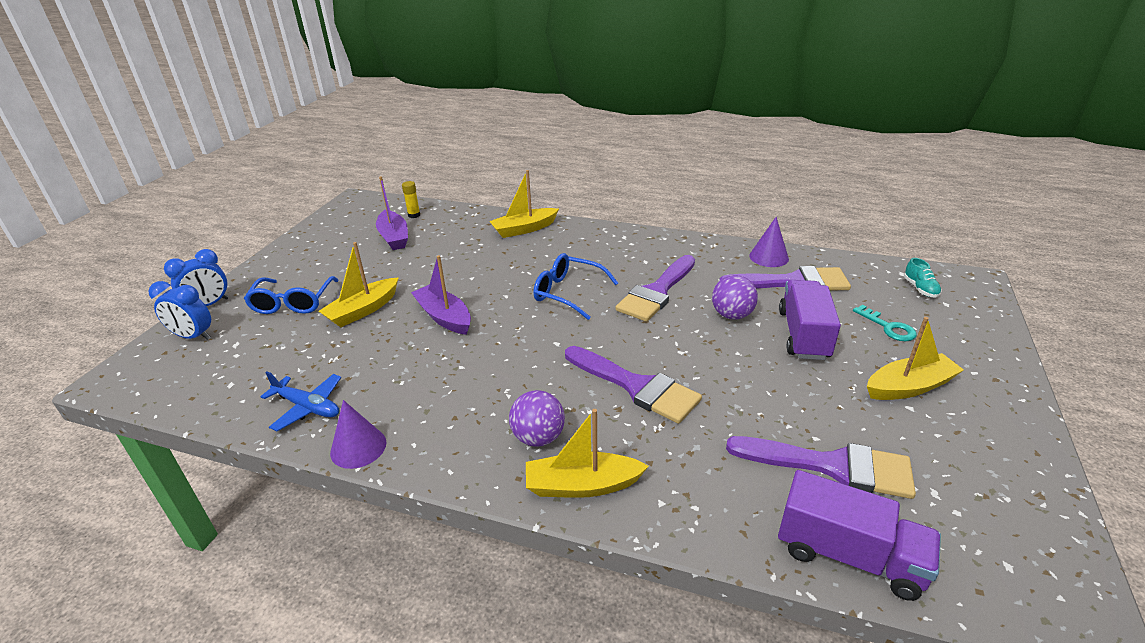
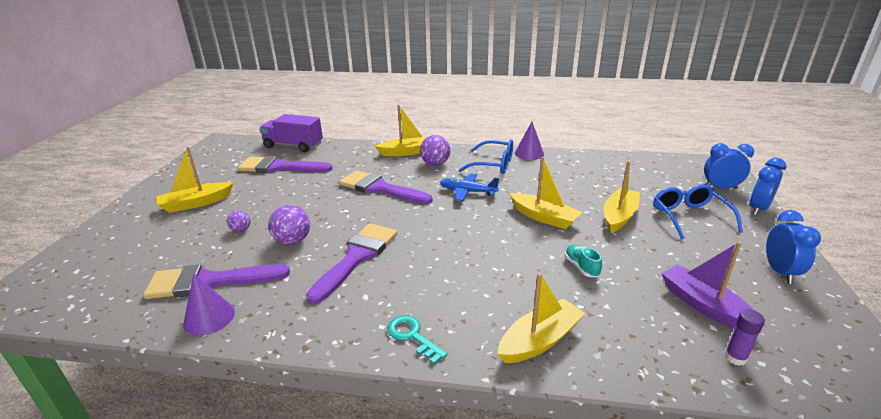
camera: 170 degrees right, 5 degrees down
blue plane [260,371,341,431] -> blue plane moved to [440,173,499,201]
yellow glue stick [402,181,420,218] -> purple glue stick [724,309,765,366]
purple boat [411,255,471,335] -> yellow boat [510,157,583,229]
blue glasses [533,253,618,320] -> blue glasses moved to [459,140,513,174]
purple truck [779,280,841,360] -> purple ball [227,211,251,232]
turquoise key [853,305,916,341] -> turquoise key moved to [387,315,447,364]
turquoise shoe [904,258,942,298] -> turquoise shoe moved to [565,244,602,277]
none -> blue clock [766,210,821,284]

